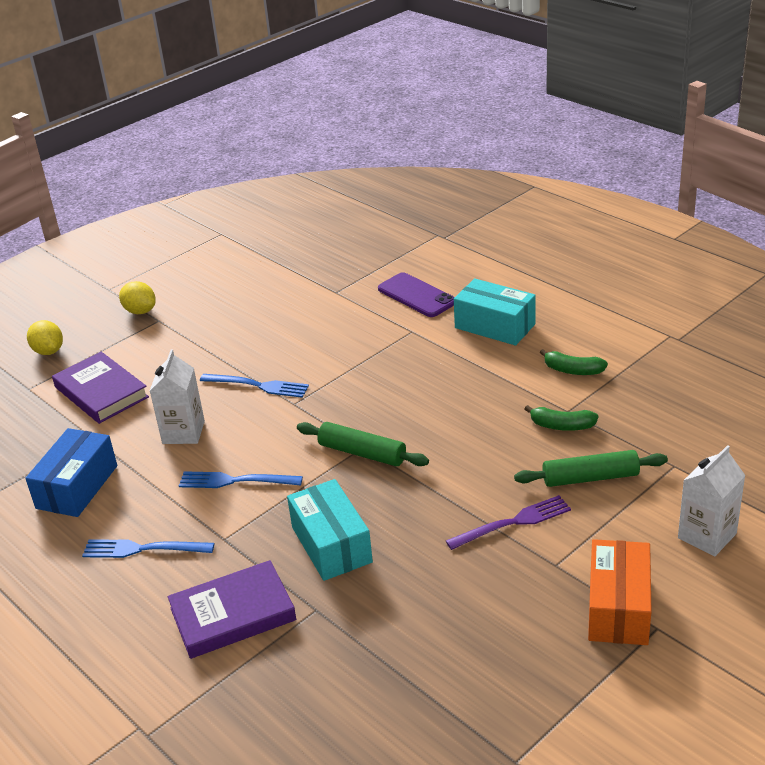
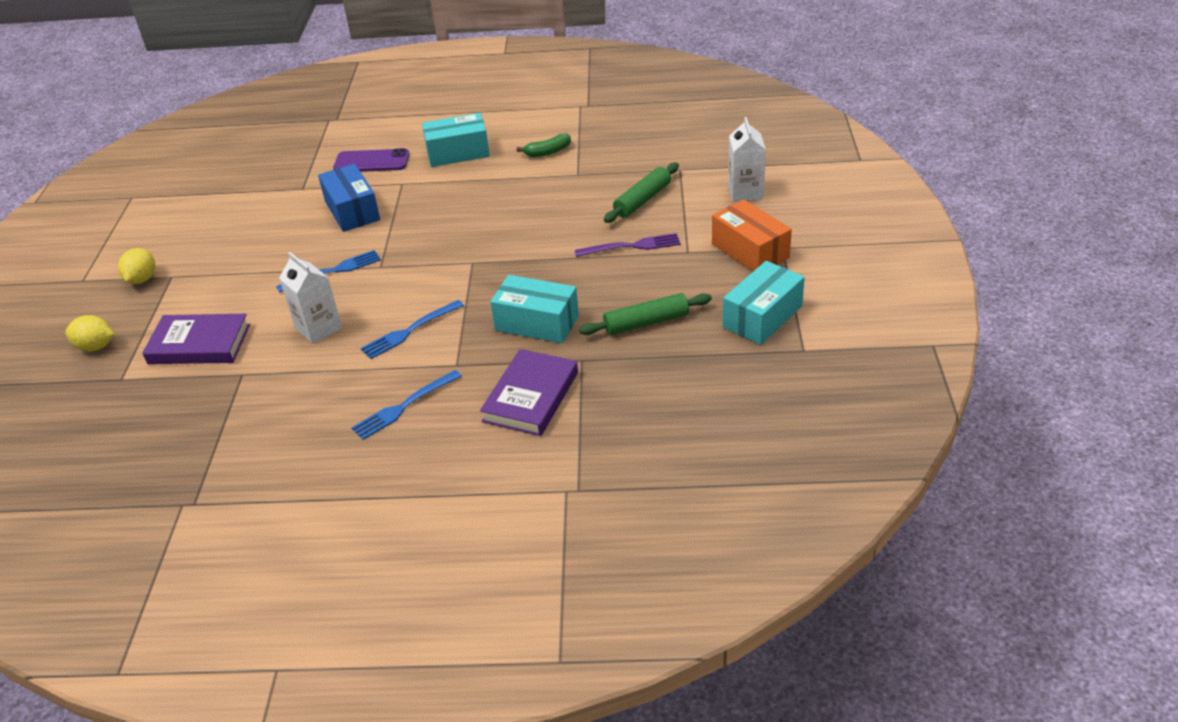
camera: 45 degrees left, 5 degrees up
blue box [25,428,117,517] -> blue box moved to [318,164,380,232]
yellow lemon [119,281,156,314] -> yellow lemon turned 75 degrees counterclockwise [118,248,155,284]
green rolling pin [297,422,429,466] -> green rolling pin moved to [579,293,712,335]
purple fork [446,495,571,550] -> purple fork turned 60 degrees clockwise [575,233,681,257]
green banana [525,405,598,431] -> none
none -> turquoise box [723,261,805,345]

